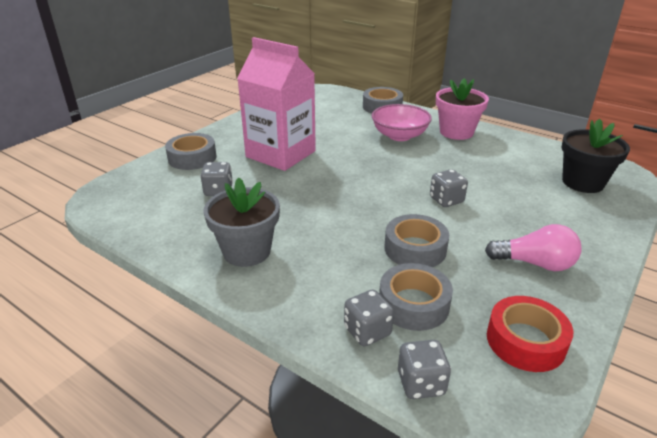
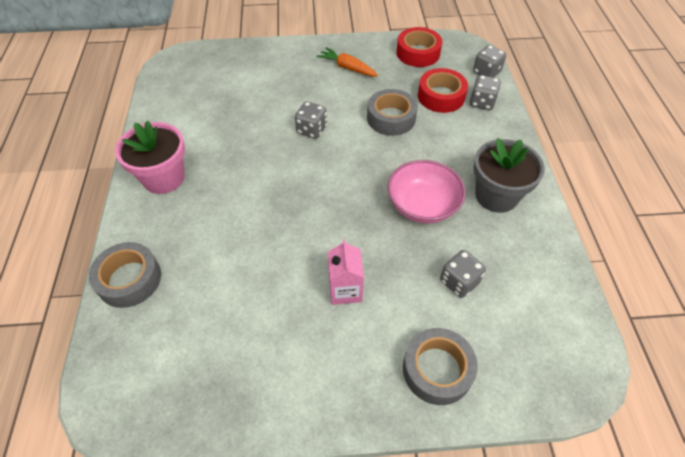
camera: 130 degrees left, 20 degrees up
pink carton [237,37,316,171] -> pink carton [328,239,364,305], size x0.46
pink bowl [372,104,432,141] -> pink bowl moved to [388,160,466,223]
grey tape [379,263,453,331] -> red tape [418,68,468,113]
pink light bulb [485,224,581,271] -> orange carrot [316,47,378,76]
black flower pot [561,119,630,193] -> none

